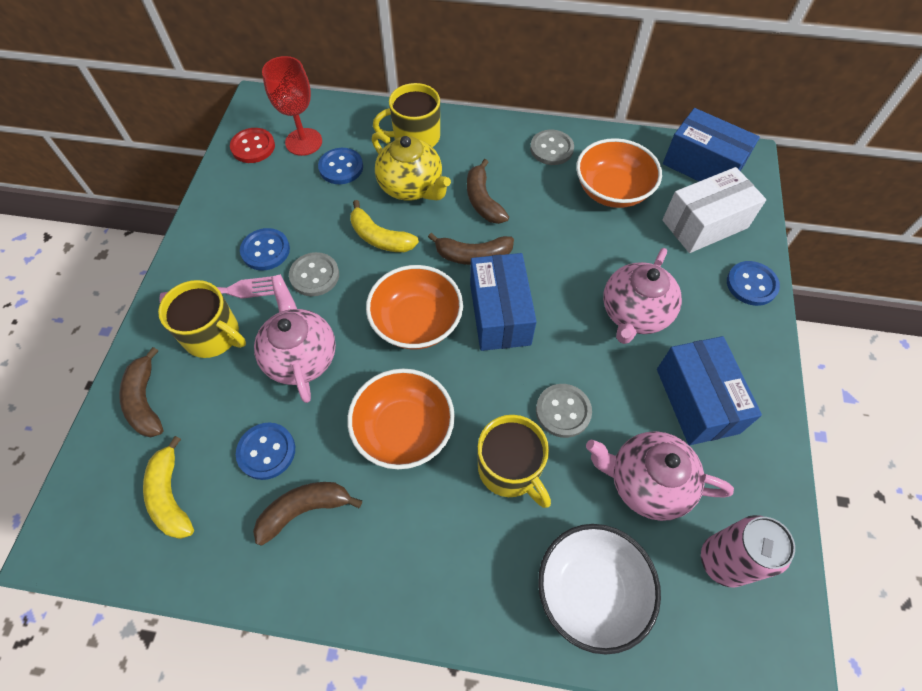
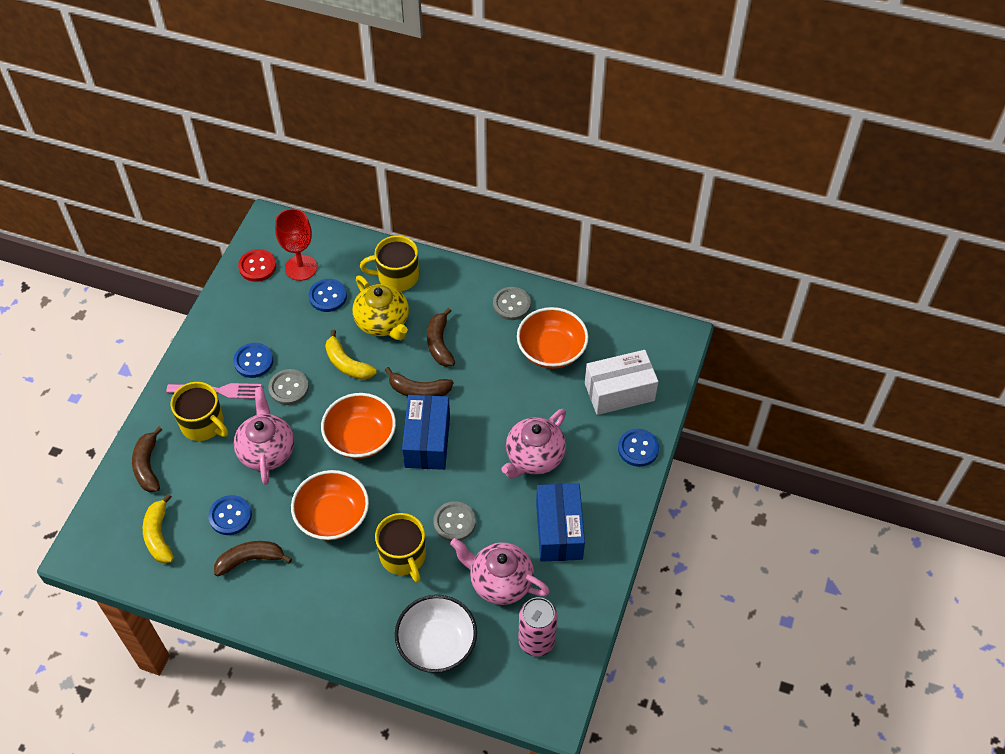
camera: 10 degrees right, 5 degrees down
blue box [663,108,760,181] -> none

